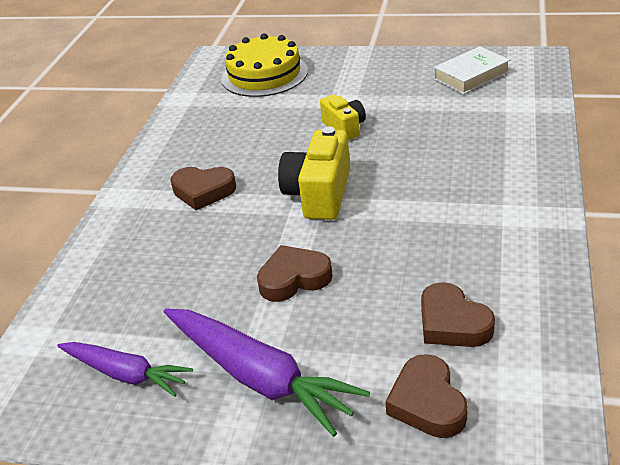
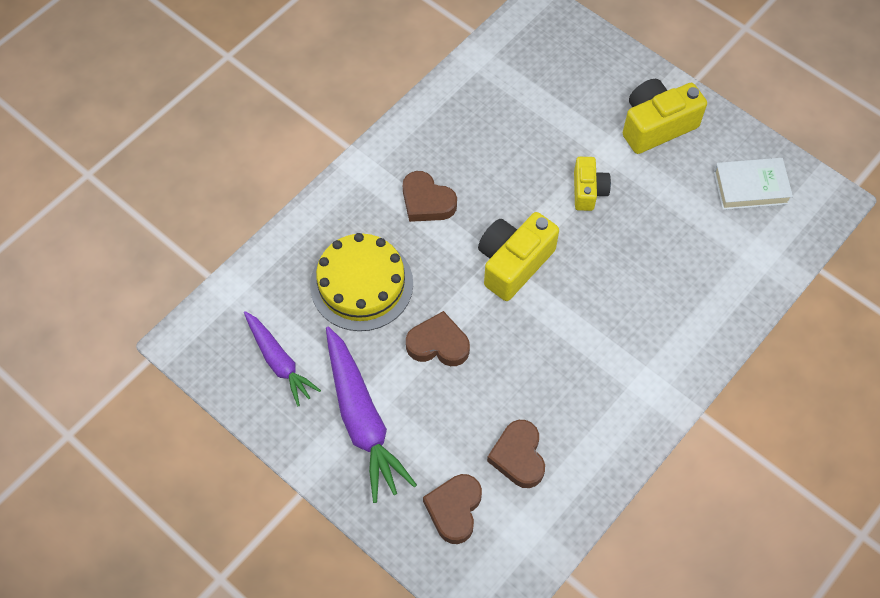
camera: 25 degrees right, 25 degrees up
yellow cake [221,33,308,97] -> yellow cake moved to [310,233,413,331]
none -> yellow camera [623,79,707,154]

